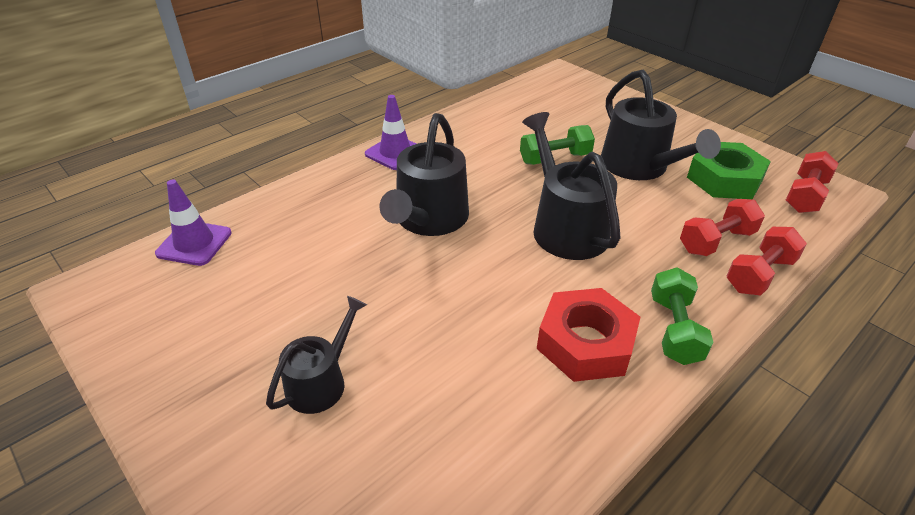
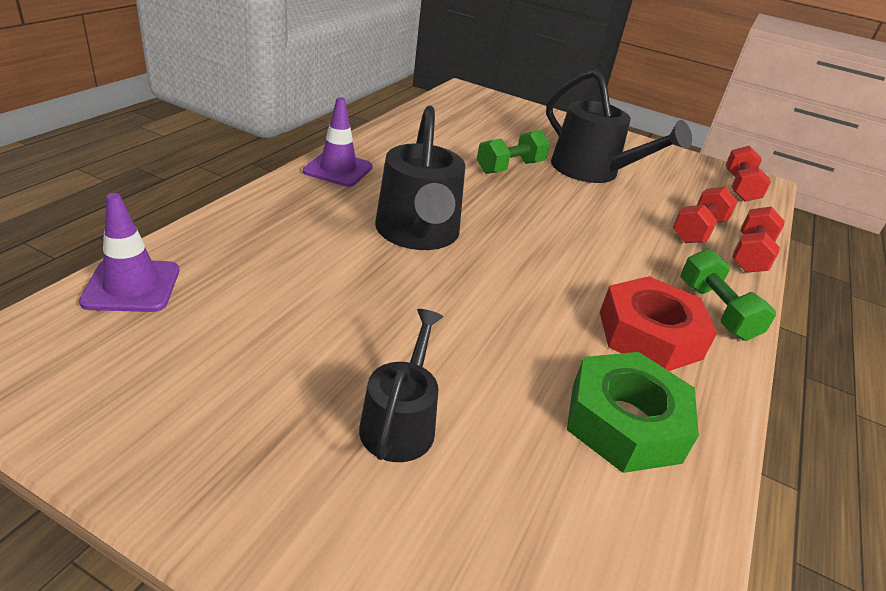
camera: 25 degrees left, 5 degrees down
black watering can [522,112,621,260] -> none
green nut [687,142,771,199] -> green nut moved to [567,352,699,473]

